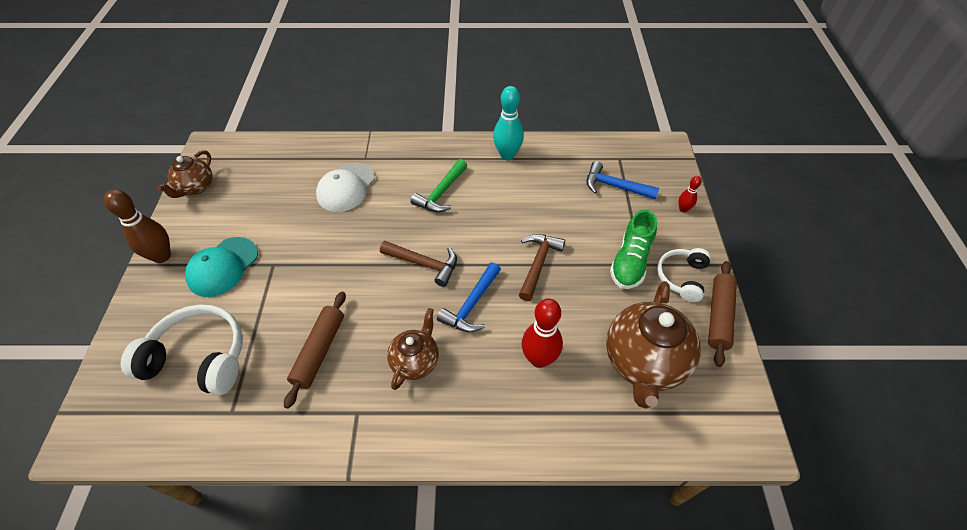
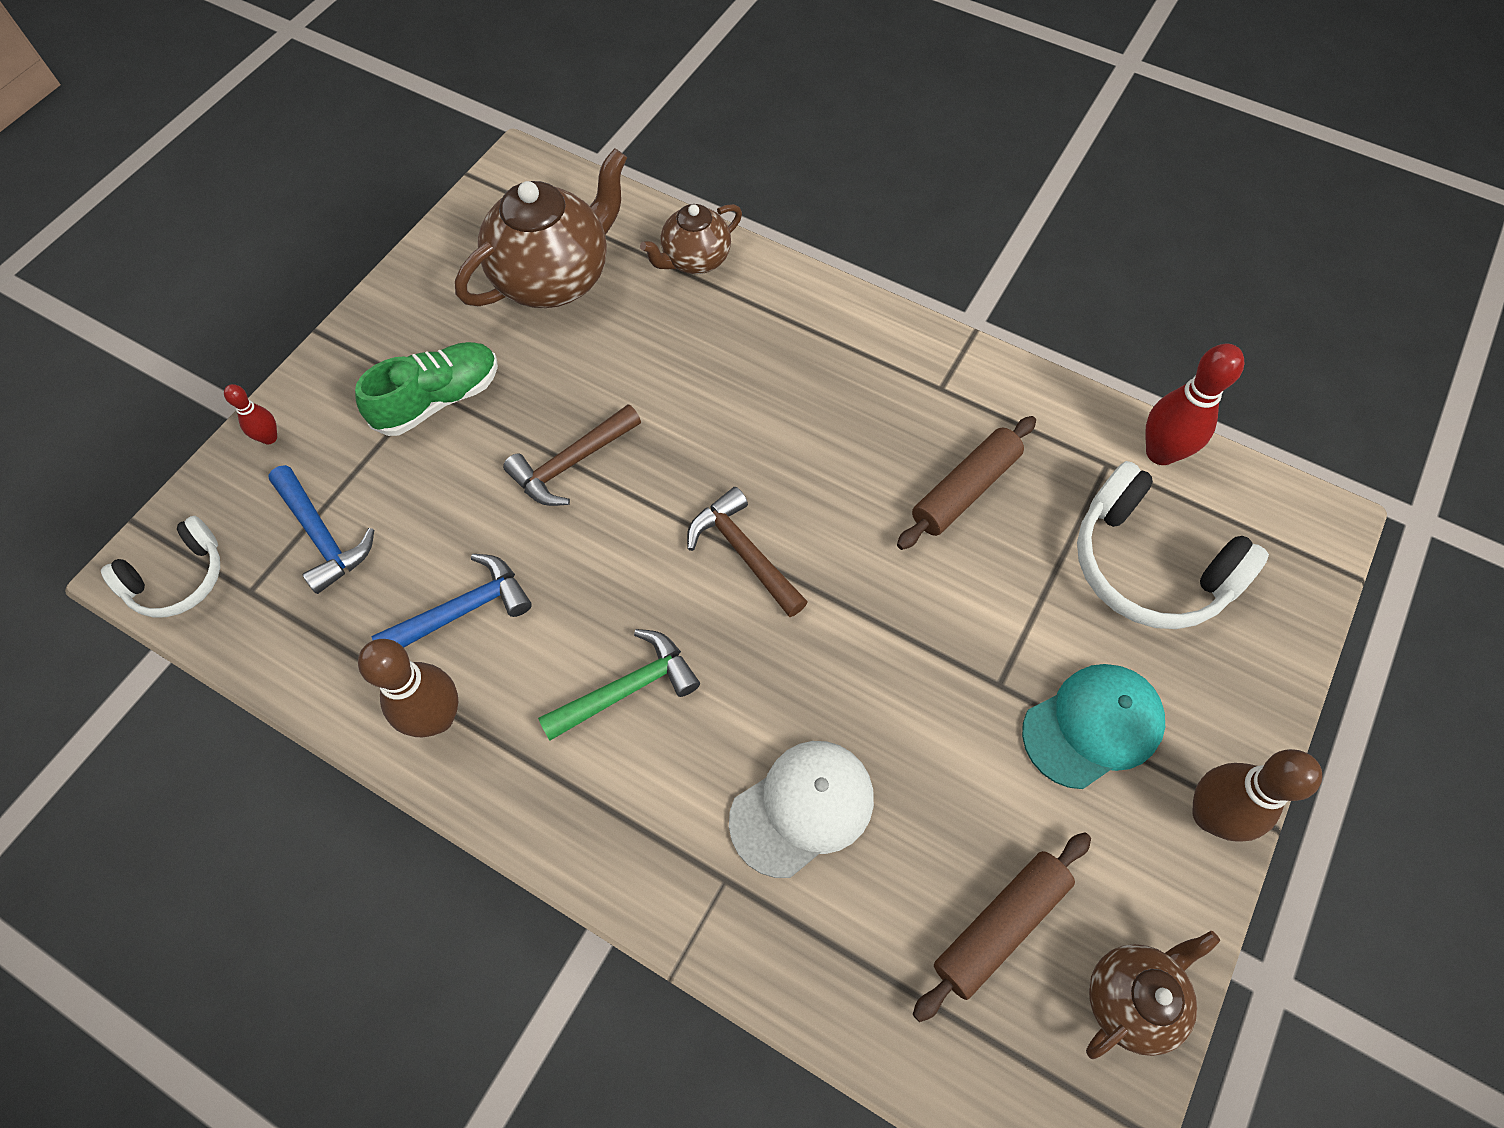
camera: 150 degrees left, 10 degrees up
brown teapot [387,308,439,390] -> brown teapot moved to [640,204,742,274]
blue hammer [437,262,501,332] -> blue hammer moved to [372,554,532,647]
turquoise bowling pin [493,86,524,160] -> brown bowling pin [358,639,458,737]
red bowling pin [522,298,563,368] -> red bowling pin moved to [1145,344,1244,465]
white headphones [657,248,711,302] -> white headphones moved to [101,516,220,617]
brown rolling pin [708,261,737,367] -> brown rolling pin moved to [913,832,1091,1022]

